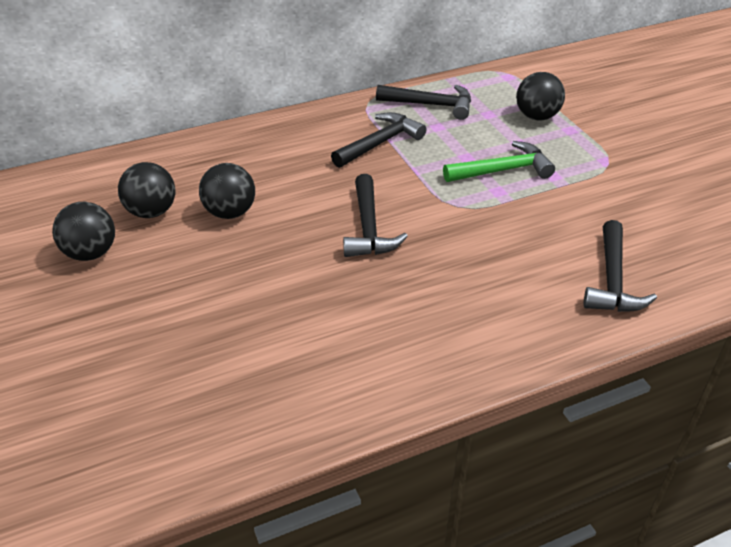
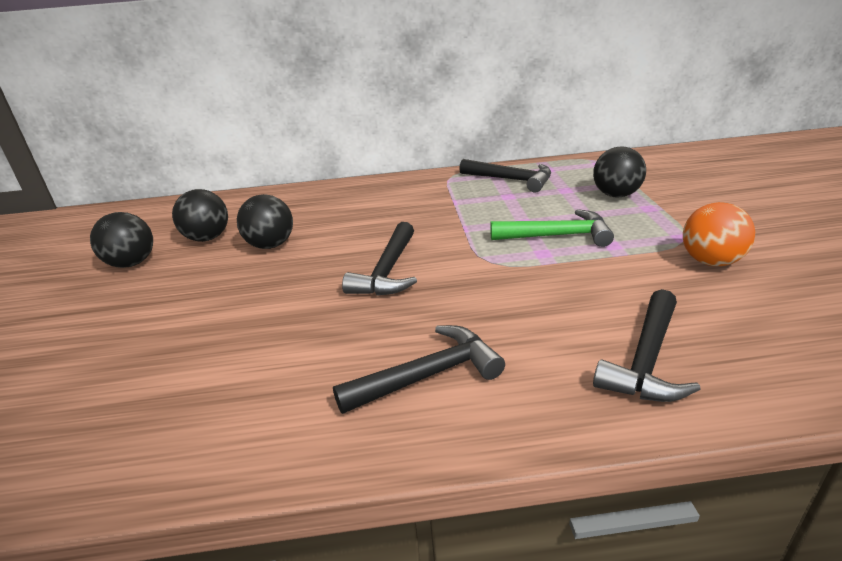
camera: 20 degrees right, 10 degrees down
black hammer [331,112,426,168] -> black hammer moved to [333,325,505,414]
none -> orange ball [683,202,755,266]

